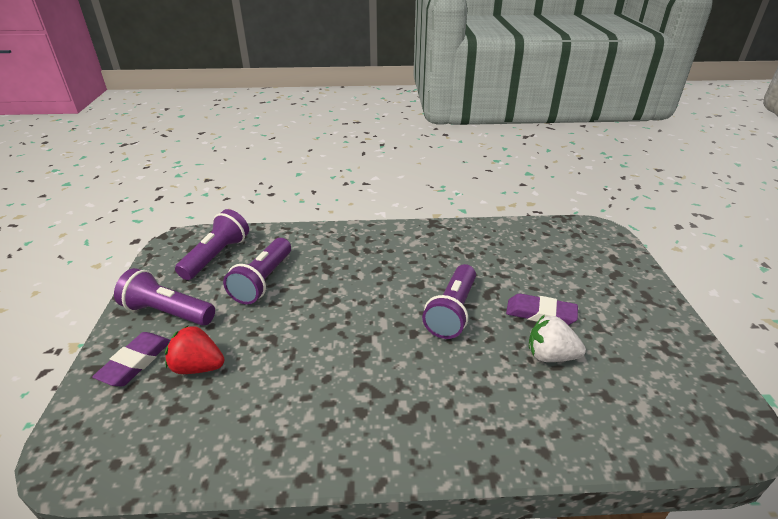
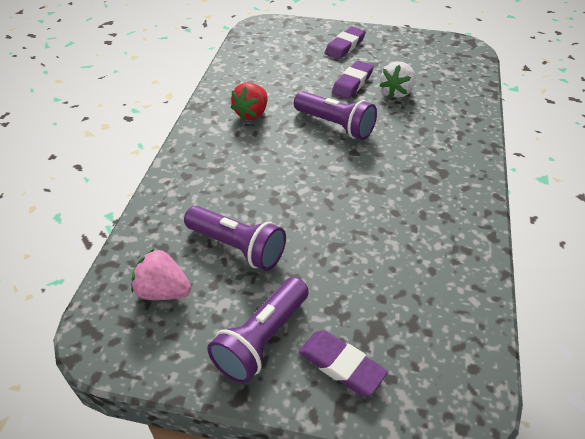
camera: 75 degrees left, 10 degrees up
red strawberry [165,325,225,374] -> red strawberry moved to [231,83,267,120]
purple flashlight [175,209,249,280] -> pink strawberry [131,249,191,300]
none -> purple eraser [324,27,366,59]

